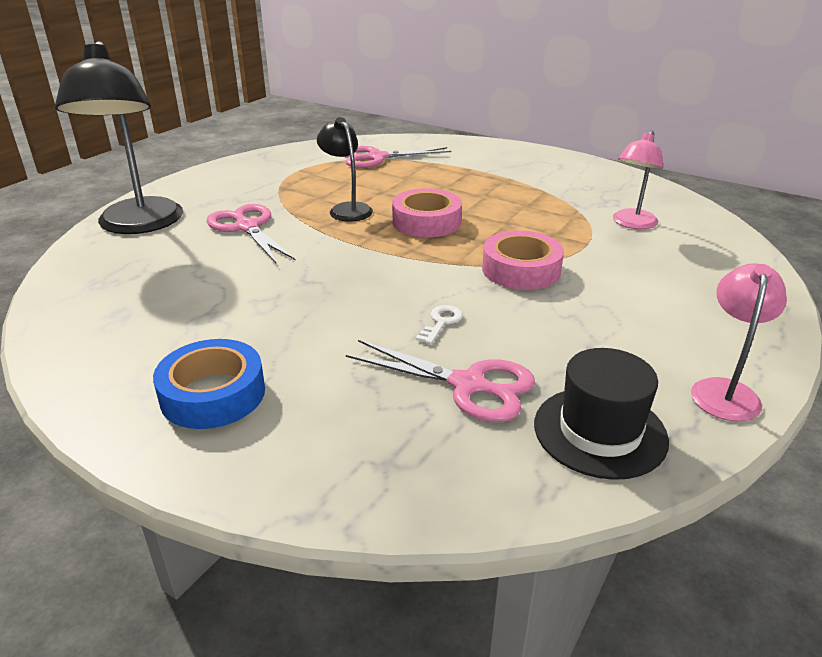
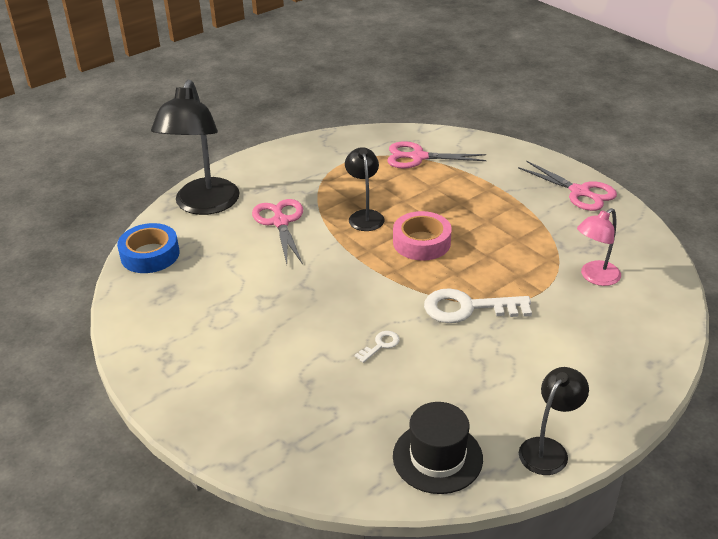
camera: 20 degrees right, 5 degrees up
blue tape [153,339,265,429] -> blue tape moved to [117,223,179,273]
pink scissors [346,340,535,422] -> pink scissors moved to [518,161,617,211]
pink tape [482,230,564,290] -> white key [424,288,532,323]
pink lamp [691,263,787,422] -> black lamp [519,367,589,475]

